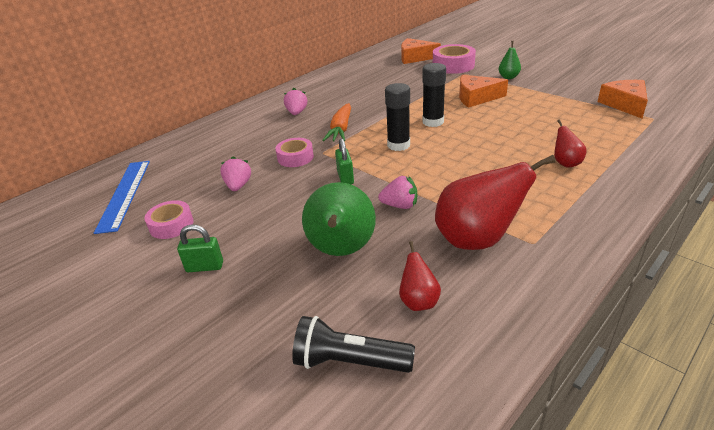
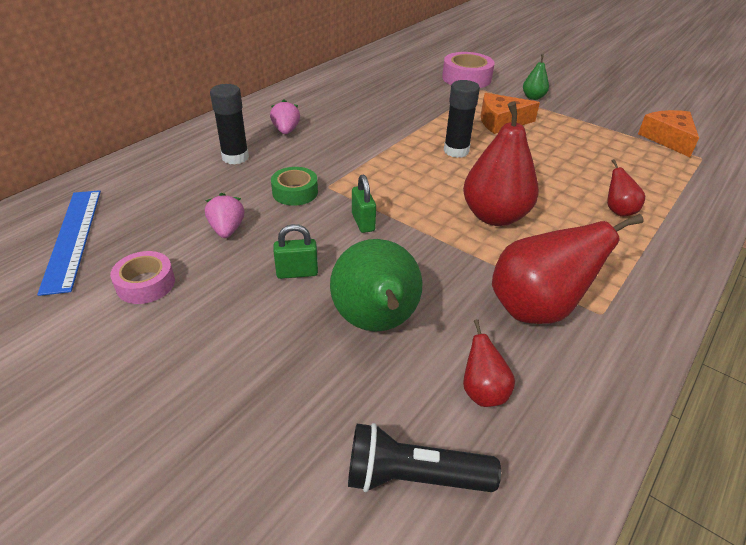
camera: 10 degrees left, 5 degrees up
green padlock [177,224,223,272] -> green padlock moved to [273,224,318,279]
pink tape [275,138,314,167] -> green tape [271,167,318,206]
orange carrot [322,103,351,142] -> none
pink strawberry [378,176,417,209] -> none
black glue stick [385,83,410,151] -> black glue stick moved to [210,84,249,164]
orange cheese [401,38,441,64] -> none
none -> red pear [463,101,539,226]

